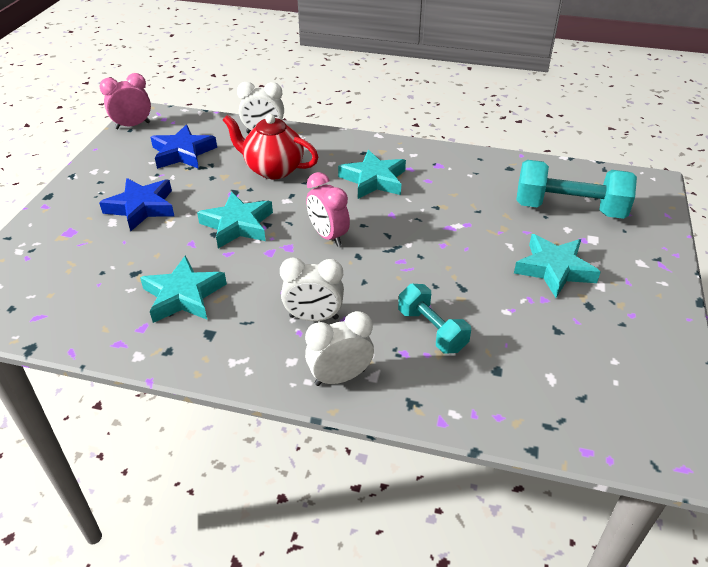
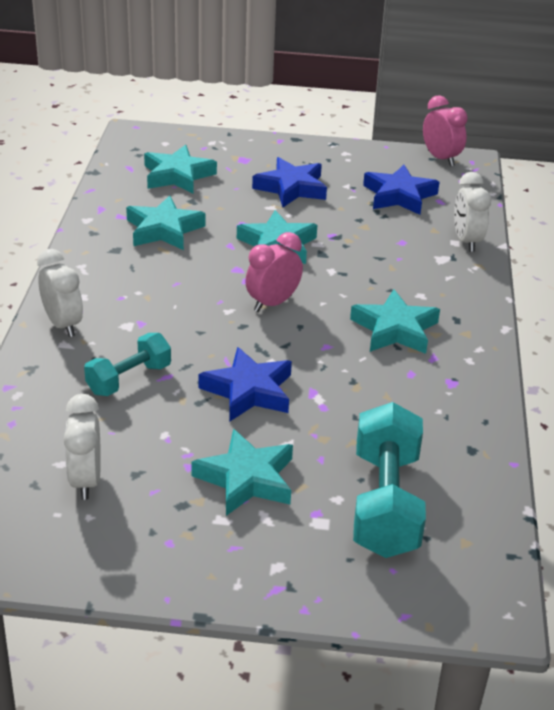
camera: 80 degrees right, 5 degrees down
red teapot [223,114,318,179] -> none
white clock [280,258,344,321] -> white clock moved to [63,394,101,500]
none -> turquoise star [144,145,217,194]
none -> blue star [199,347,292,422]

